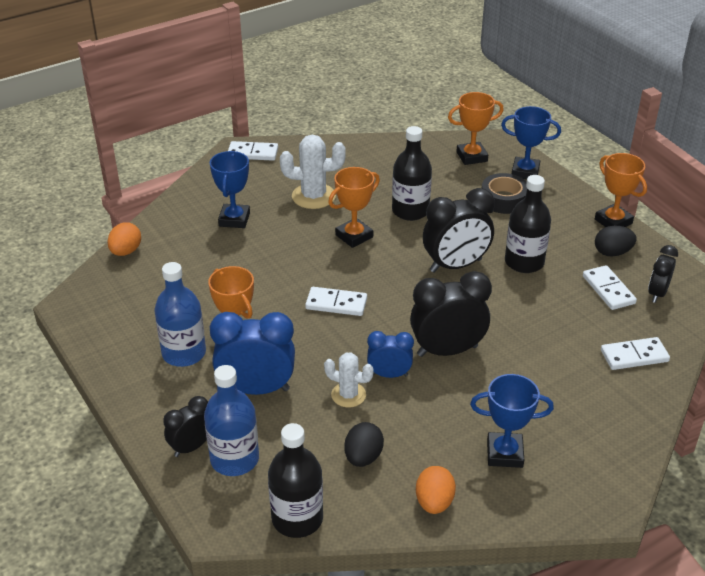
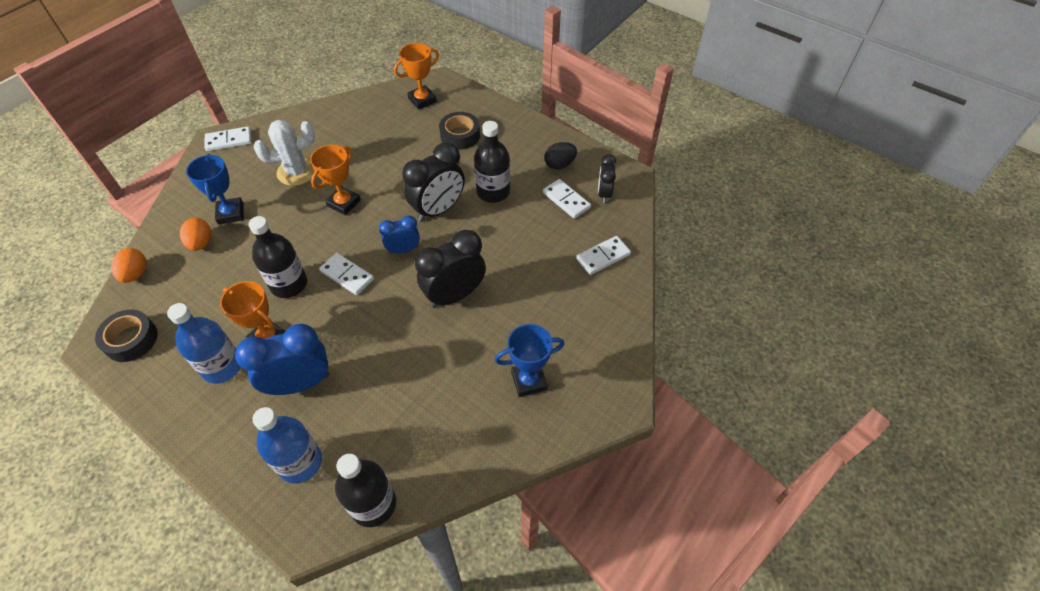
camera: 20 degrees left, 15 degrees up
black clock [163,396,208,457] -> none
white domino [305,287,367,316] -> white domino turned 45 degrees clockwise [319,253,374,295]
white cactus [324,352,374,407] -> none
black egg [344,422,384,467] -> none
blue clock [367,331,414,378] -> blue clock moved to [379,215,420,254]
black bottle [392,126,432,221] -> black bottle moved to [248,216,307,298]
orange egg [416,466,456,514] -> orange egg moved to [180,218,211,251]
blue trophy [501,106,561,179] -> none
orange trophy [595,153,647,227] -> none
none -> black tape [95,310,158,362]

